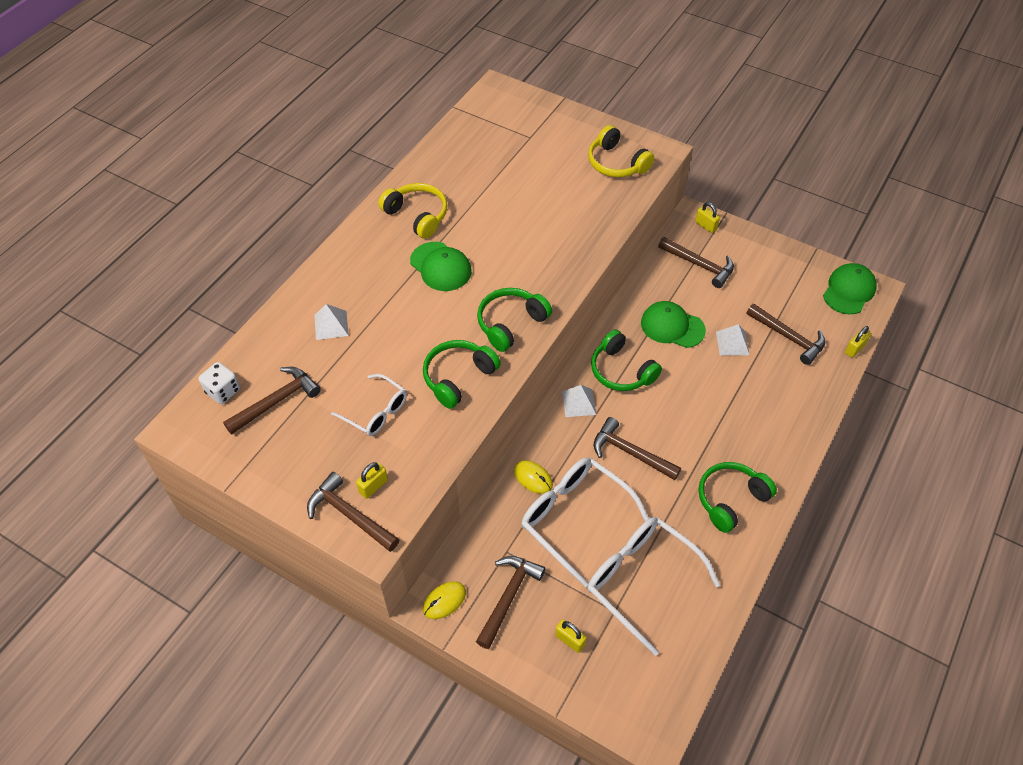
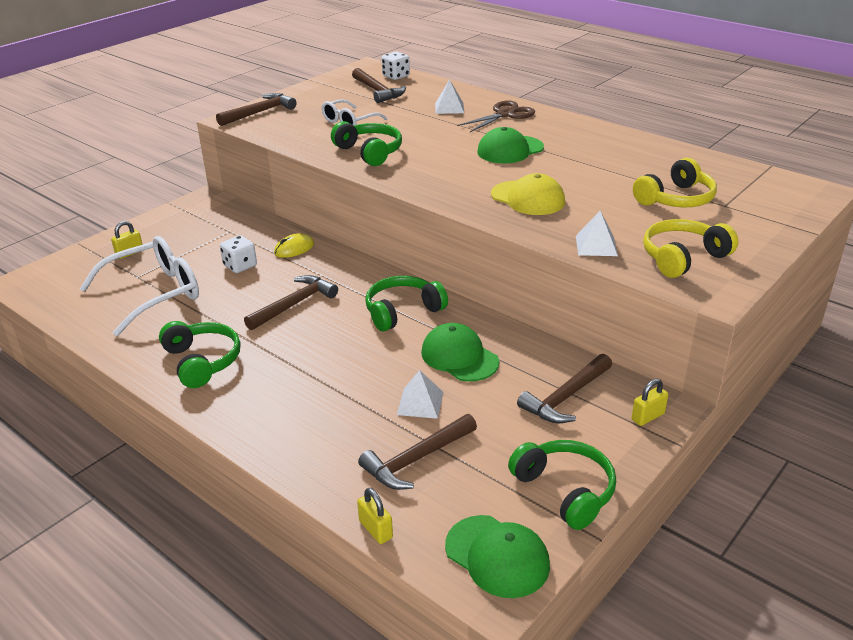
camera: 100 degrees right, 20 degrees down
yellow padlock [356,462,388,499] -> none
yellow headphones [379,183,448,239] -> yellow headphones moved to [633,158,717,207]
yellow mouse [423,581,466,619] -> none
brown hammer [476,556,545,649] -> none
green headphones [477,288,552,352] -> green headphones moved to [508,440,616,530]
white glasses [521,457,649,587] -> white dice [220,235,257,273]
white pyramid [562,385,596,417] -> white pyramid moved to [576,211,618,256]
green cap [641,301,706,348] -> green cap turned 75 degrees counterclockwise [421,323,499,382]
none -> brown scissors [457,101,535,132]
none -> yellow cap [491,173,565,215]

